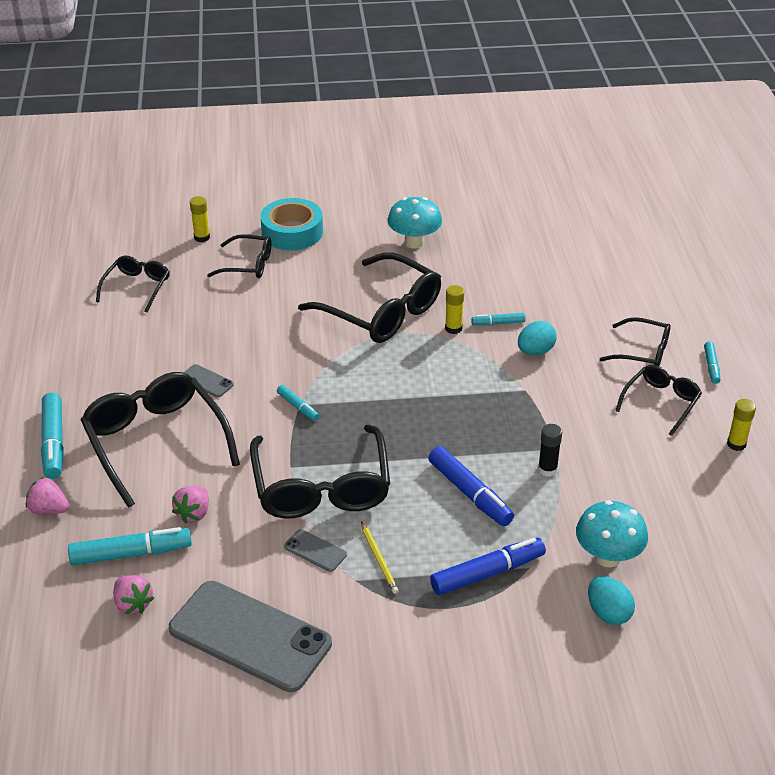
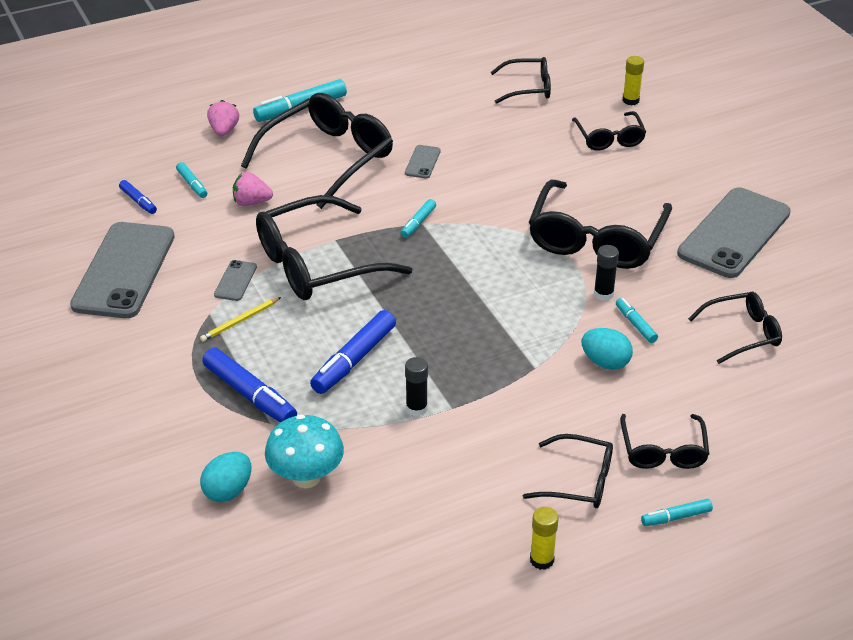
camera: 70 degrees right, 0 degrees up
turquoise marker [68,527,192,565] -> turquoise marker [176,162,207,198], size x0.54
pink strawberry [113,575,154,614] -> blue marker [119,180,157,214]
turquoise tape [260,198,323,250] -> none
turquoise mushroom [388,197,442,249] -> grey phone [677,187,791,278]
yellow glue stick [445,285,464,334] -> black glue stick [594,245,619,301]
none -> black glasses [688,292,782,364]

